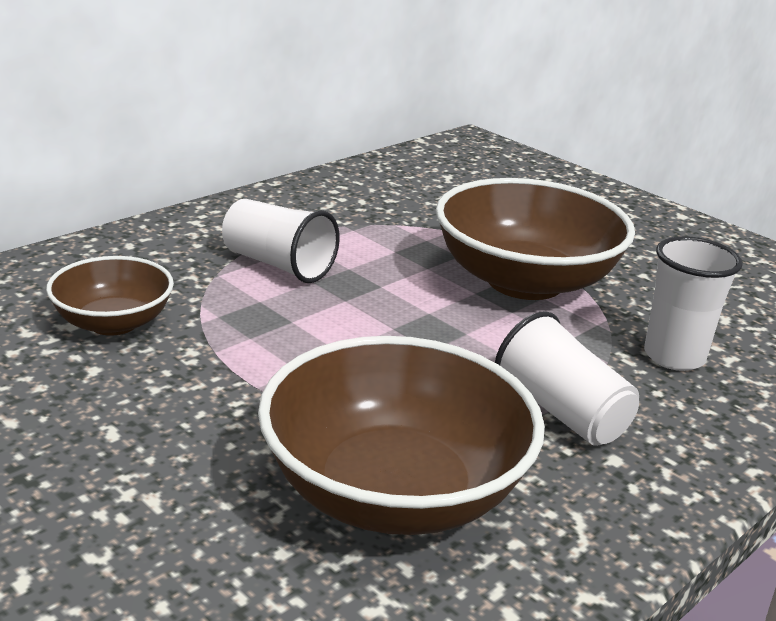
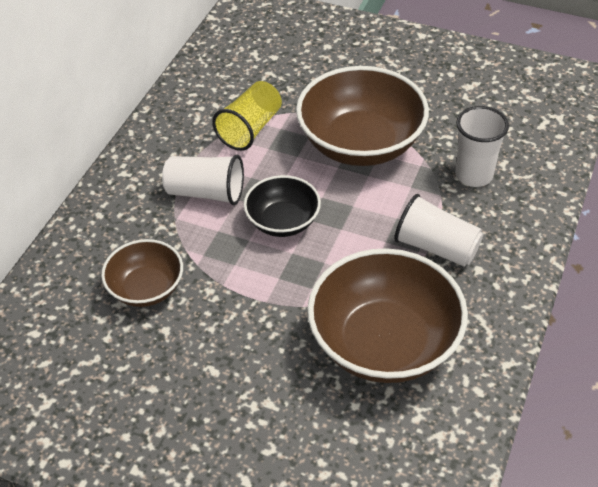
camera: 20 degrees left, 20 degrees up
none -> yellow cup [212,81,282,151]
none -> black bowl [244,175,321,237]

